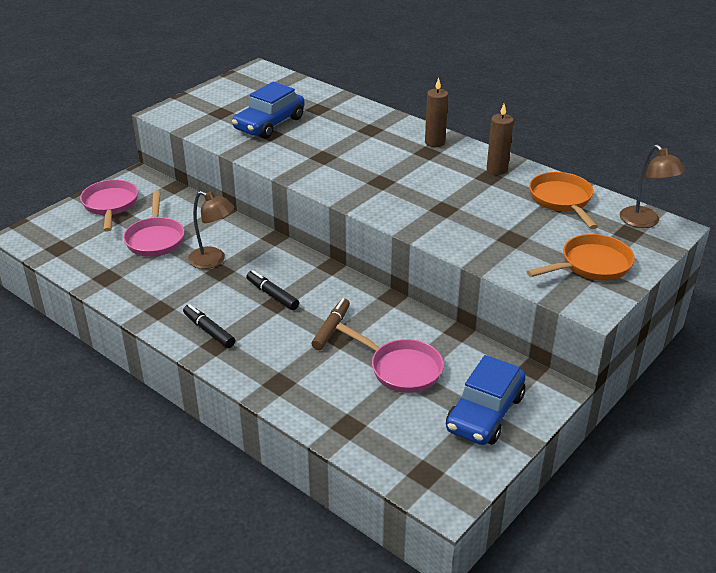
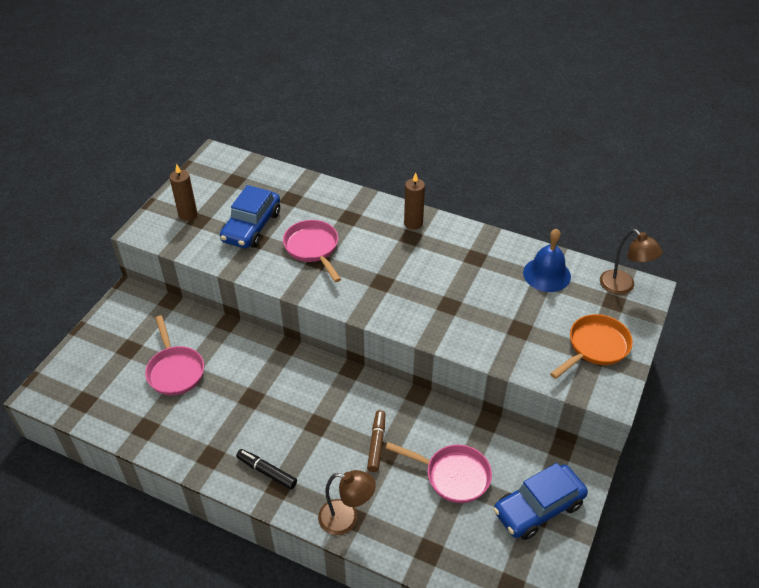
camera: 15 degrees left, 10 degrees up
pink pan [80,180,138,232] -> pink pan moved to [283,220,341,282]
brown lamp [188,191,234,269] -> brown lamp moved to [318,470,376,535]
black marker [246,270,299,310] -> none
blue car [446,355,526,445] -> blue car turned 45 degrees clockwise [493,463,588,540]
brown candle [487,104,514,175] -> brown candle moved to [170,164,197,221]
orange pan [529,172,598,229] -> blue bell [523,229,571,292]

